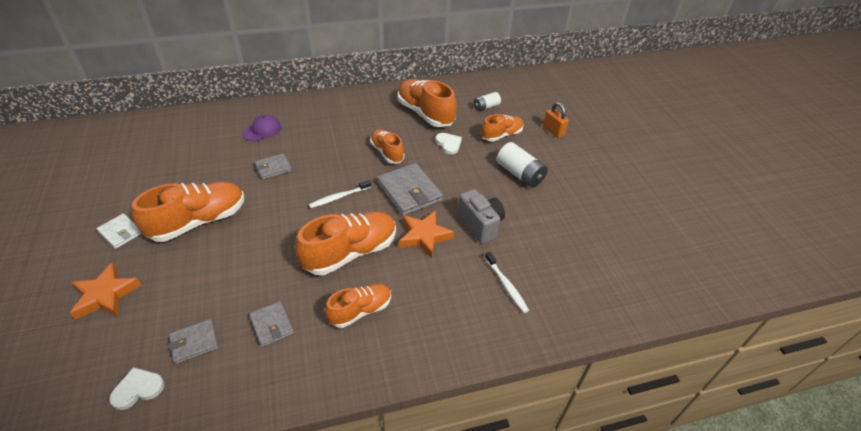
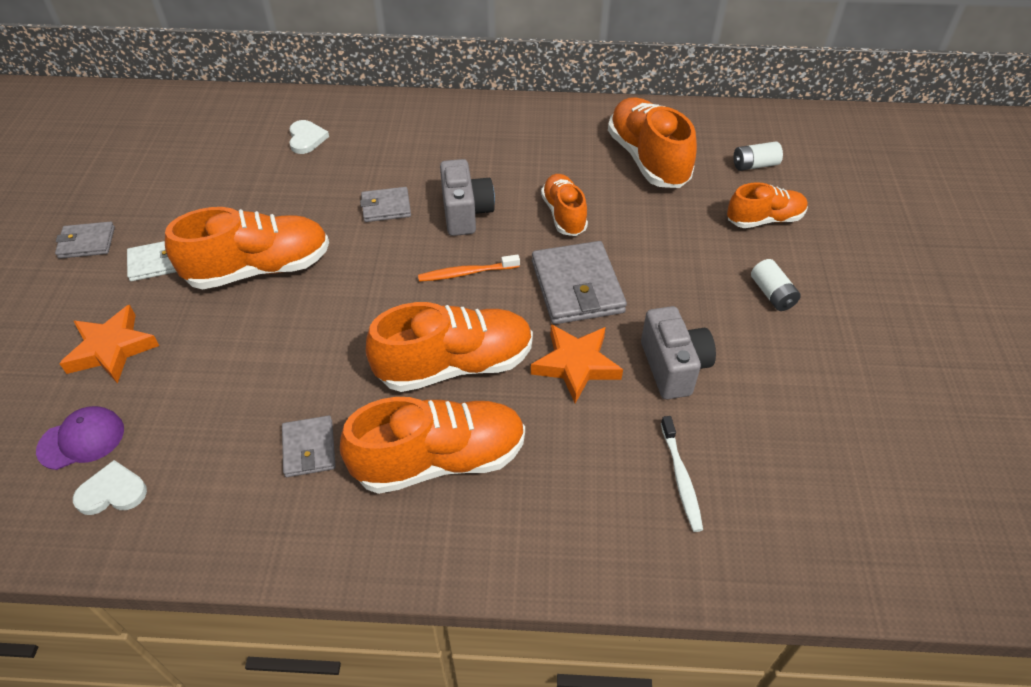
camera: 20 degrees right, 5 degrees up
white wallet [97,213,142,249] -> white wallet turned 75 degrees counterclockwise [127,241,177,281]
grey wallet [169,319,219,364] -> grey wallet moved to [55,222,115,259]
purple cap [243,115,282,141] -> purple cap moved to [36,406,124,470]
white toothbrush [309,180,371,208] -> orange toothbrush [418,254,520,282]
orange shoe [325,284,391,328] -> orange shoe [340,397,525,494], size x1.65
white heart [435,133,462,155] -> white heart moved to [289,120,329,154]
white battery [497,142,548,188] -> white battery [751,259,801,311], size x0.62
orange padlock [543,102,569,138] -> none
none -> grey camera [440,159,495,236]

